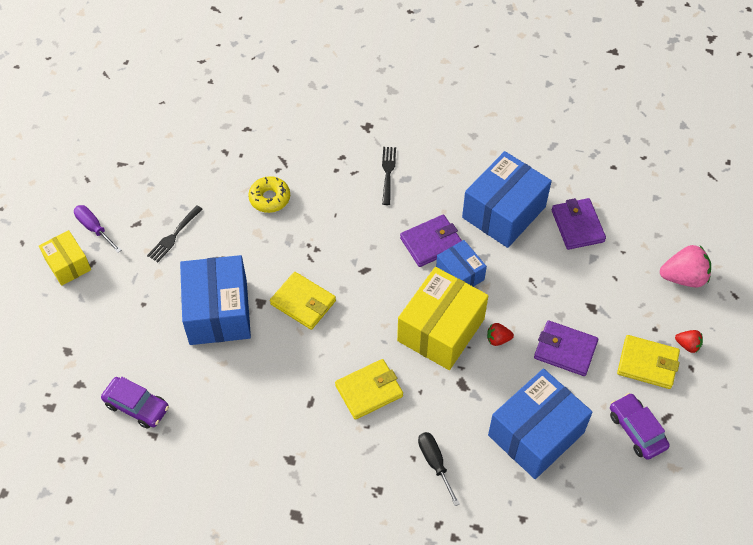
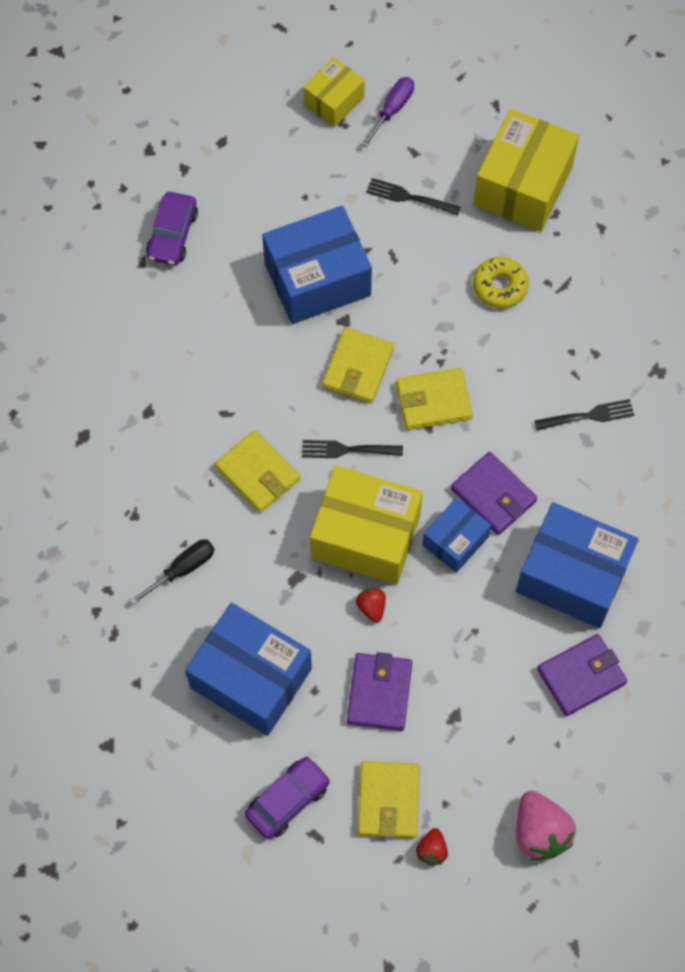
camera: 75 degrees right, 10 degrees up
none -> black fork [302,440,403,458]
none -> yellow wallet [396,368,473,430]
none -> yellow box [473,109,579,232]

